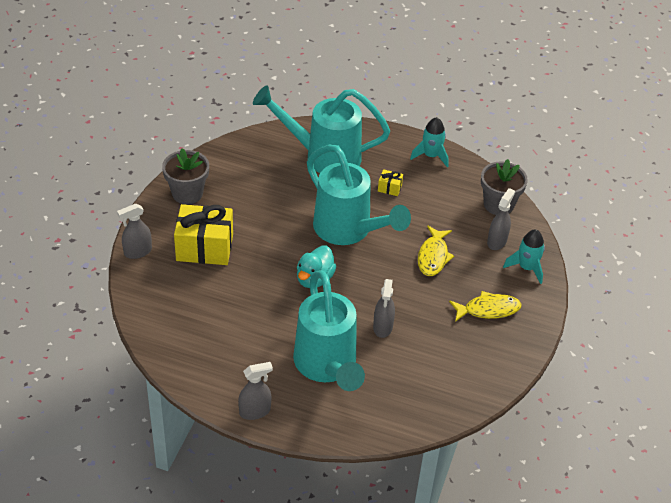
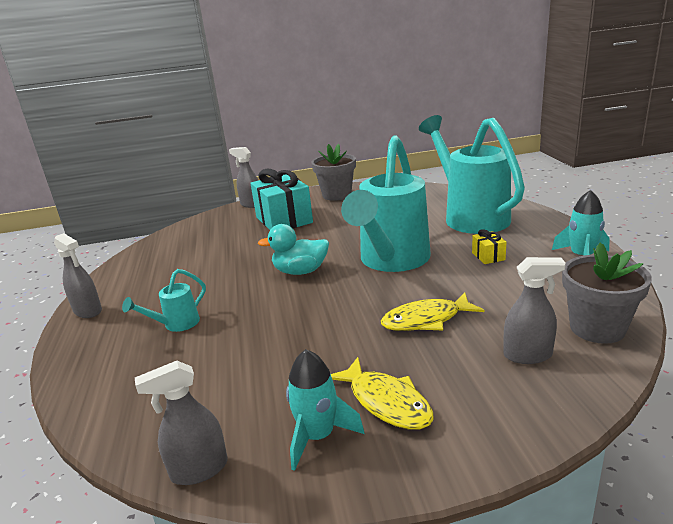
camera: 65 degrees right, 20 degrees down
yellow gift [174,204,233,265] -> turquoise gift [250,168,313,230]
turquoise watering can [293,271,365,391] -> turquoise watering can [122,269,206,332], size x0.42
grey spray bottle [373,279,395,338] -> grey spray bottle moved to [135,361,228,485]
turquoise rocket [503,229,545,284] -> turquoise rocket moved to [286,349,364,471]

